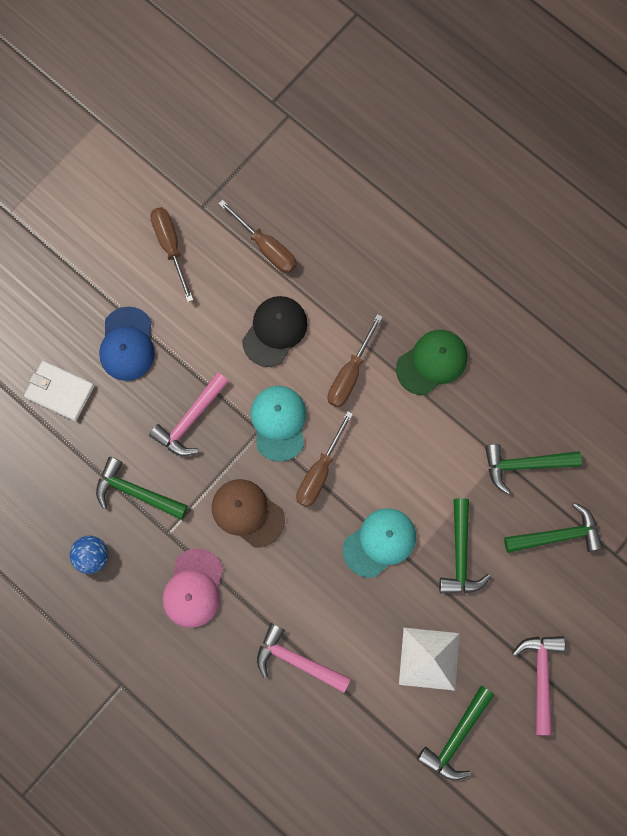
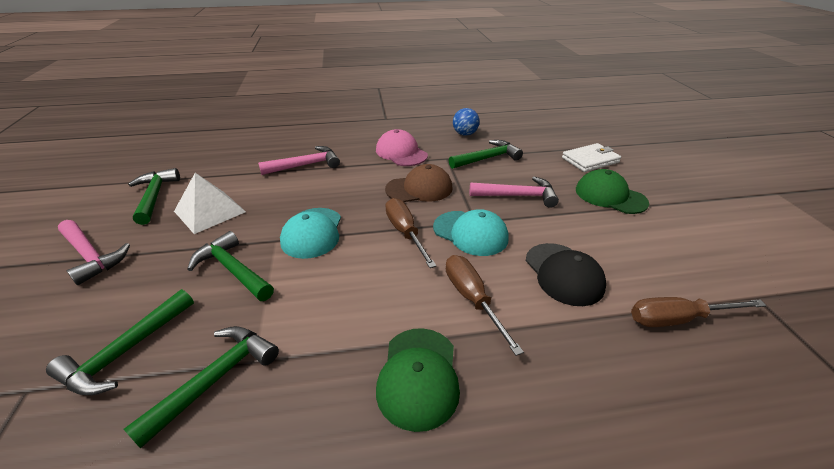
camera: 130 degrees right, 40 degrees down
blue cap [99,307,155,381] -> green cap [576,169,649,214]
pink hammer [149,372,229,456] -> pink hammer turned 105 degrees clockwise [470,177,559,208]
brown screwdriver [150,207,193,302] -> none

